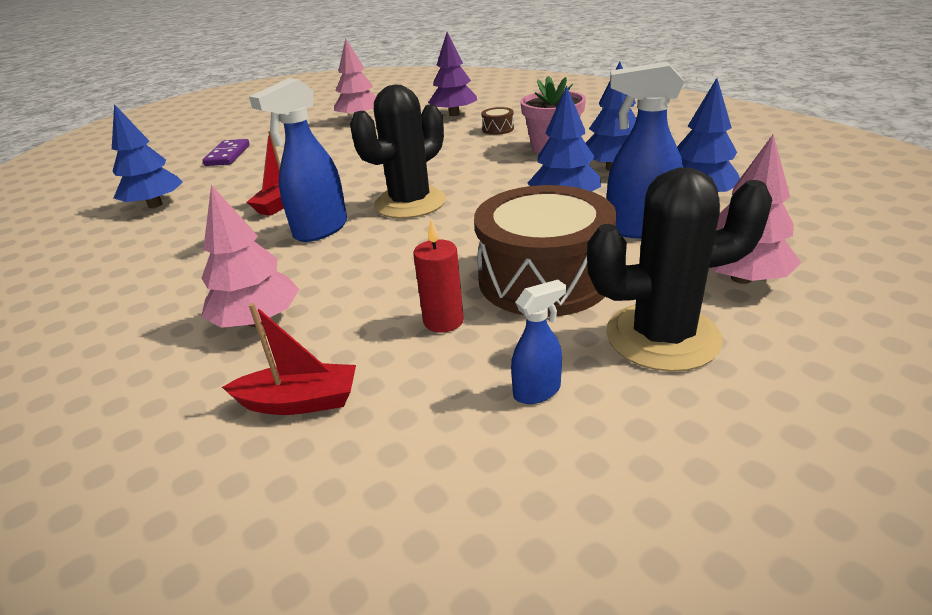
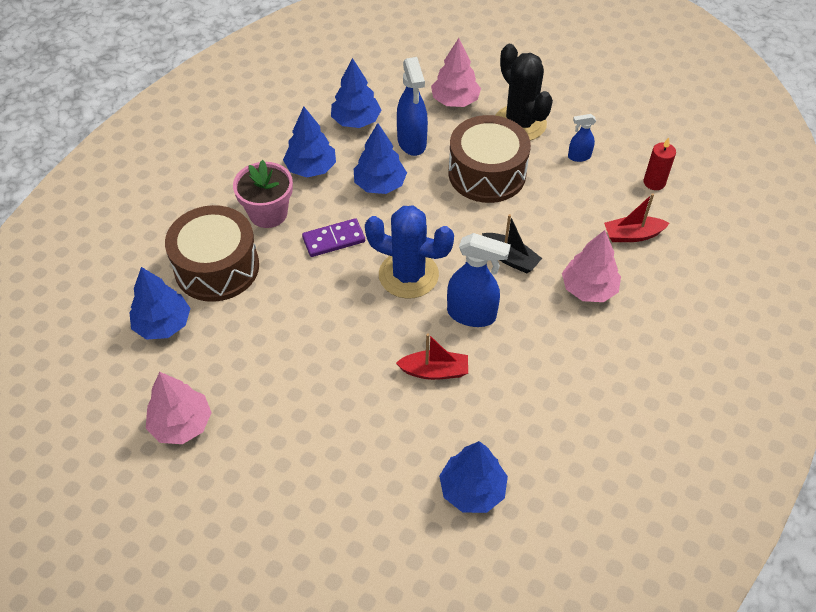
camera: 115 degrees left, 20 degrees up
purple domino [202,139,250,166] -> purple domino moved to [302,218,365,257]
red boat [222,303,356,415] -> red boat turned 75 degrees counterclockwise [604,193,669,242]
black cactus [350,85,446,219] -> blue cactus [365,206,454,299]
red candle [413,219,464,333] -> red candle moved to [644,137,676,190]
purple tree [428,32,477,116] -> blue tree [129,267,191,340]
brown drum [481,107,514,135] -> brown drum [165,205,259,302], size x2.49
blue spray bottle [511,280,566,404] -> blue spray bottle turned 45 degrees counterclockwise [568,114,596,162]
none -> black boat [482,214,542,273]

